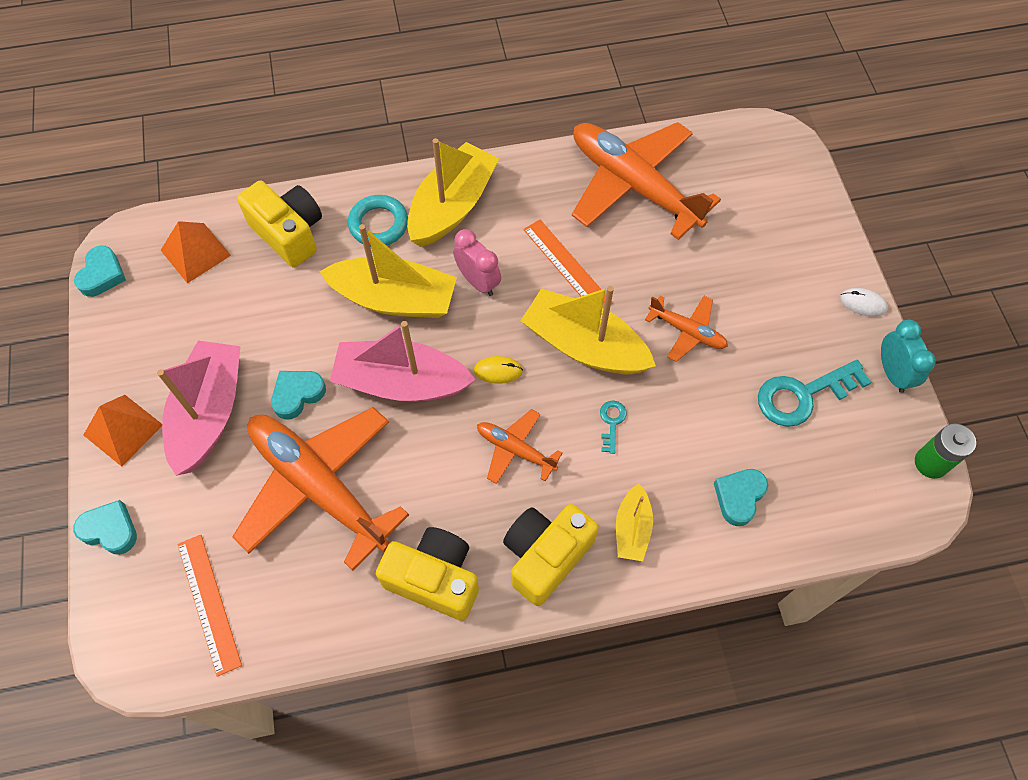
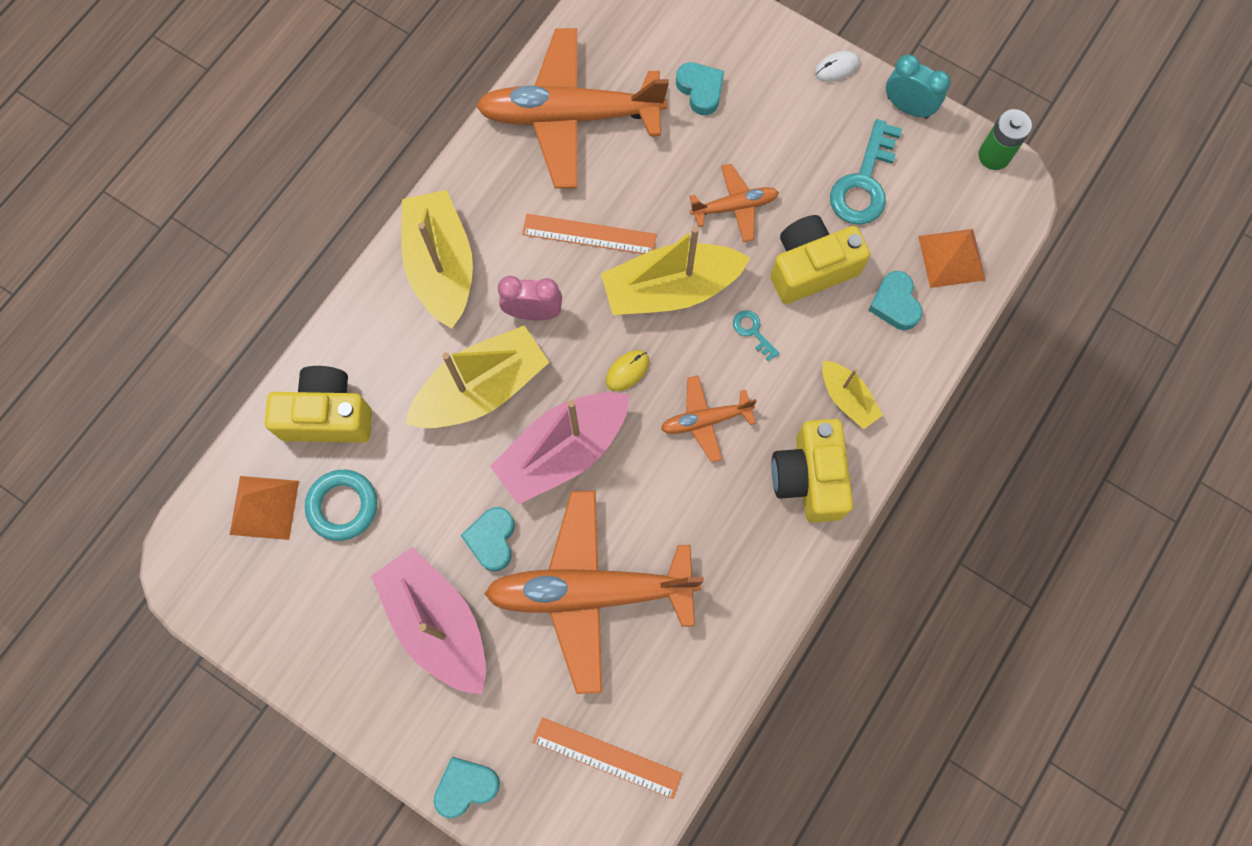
camera: 45 degrees left, 10 degrees up
turquoise heart [74,246,126,297] -> turquoise heart moved to [676,62,724,115]
orange pyramid [84,395,162,467] -> orange pyramid moved to [918,229,986,288]
turquoise ring [348,195,408,247] -> turquoise ring moved to [305,470,377,541]
yellow camera [376,527,479,621] -> yellow camera moved to [770,215,870,304]

